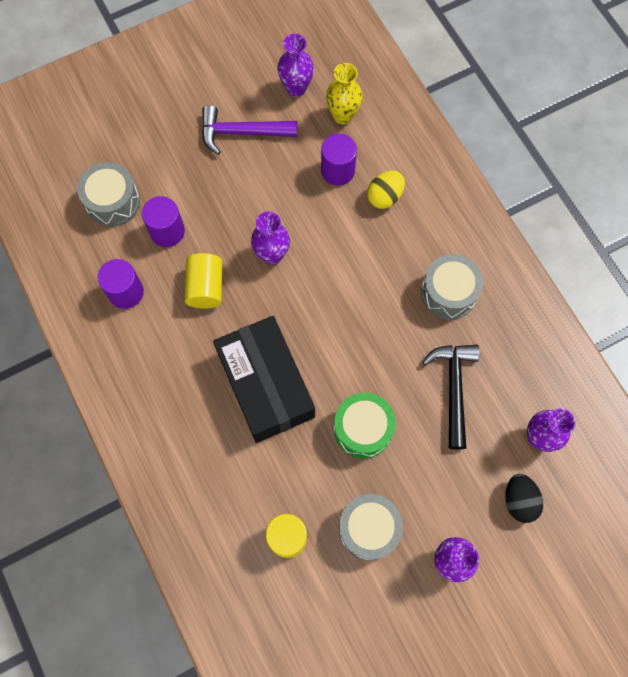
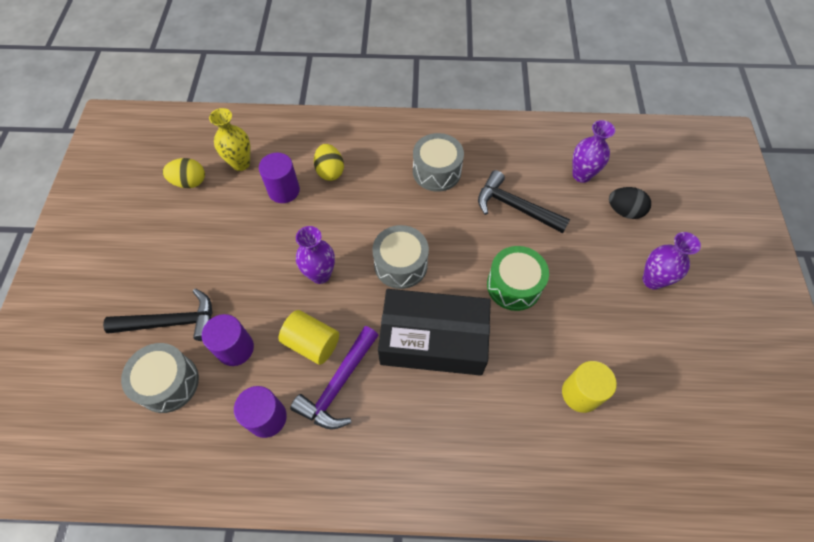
camera: 60 degrees left, 10 degrees down
purple hammer [202,105,297,155] -> purple hammer moved to [290,326,379,430]
purple vase [278,34,314,97] -> yellow egg [162,158,205,188]
grey drum [339,494,403,560] -> grey drum moved to [372,225,429,289]
none -> black hammer [103,289,212,341]

